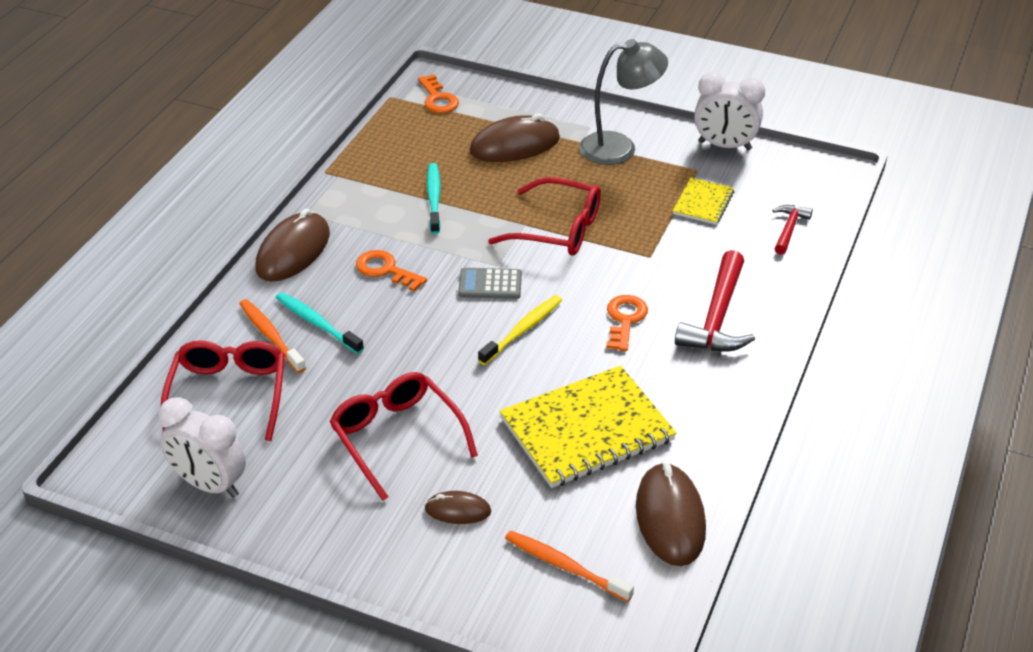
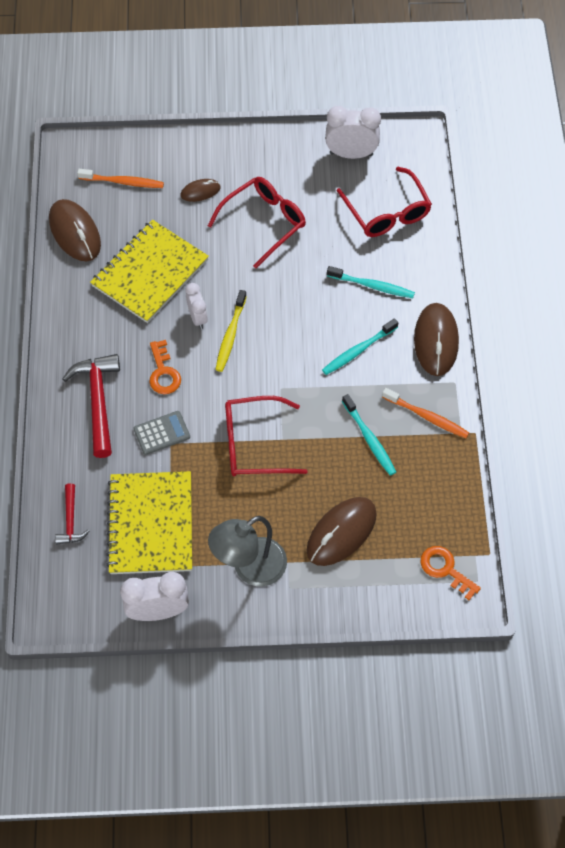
camera: 155 degrees right, 20 degrees up
orange toothbrush [239,299,306,373] -> orange toothbrush moved to [382,388,469,438]
red glasses [329,372,478,501] -> red glasses turned 75 degrees counterclockwise [208,177,306,268]
orange key [356,250,427,292] -> turquoise toothbrush [322,318,398,375]
grey calculator [458,268,522,299] -> grey calculator moved to [133,411,190,455]
yellow notebook [673,178,734,225] -> yellow notebook [106,471,192,574], size x1.98
none -> white clock [185,283,208,329]

